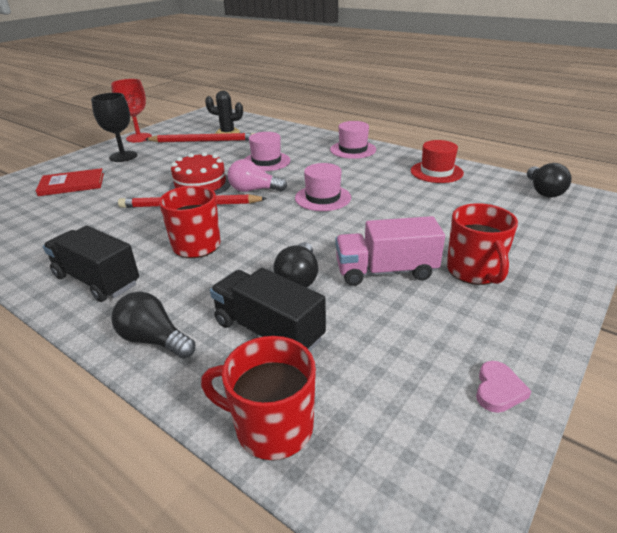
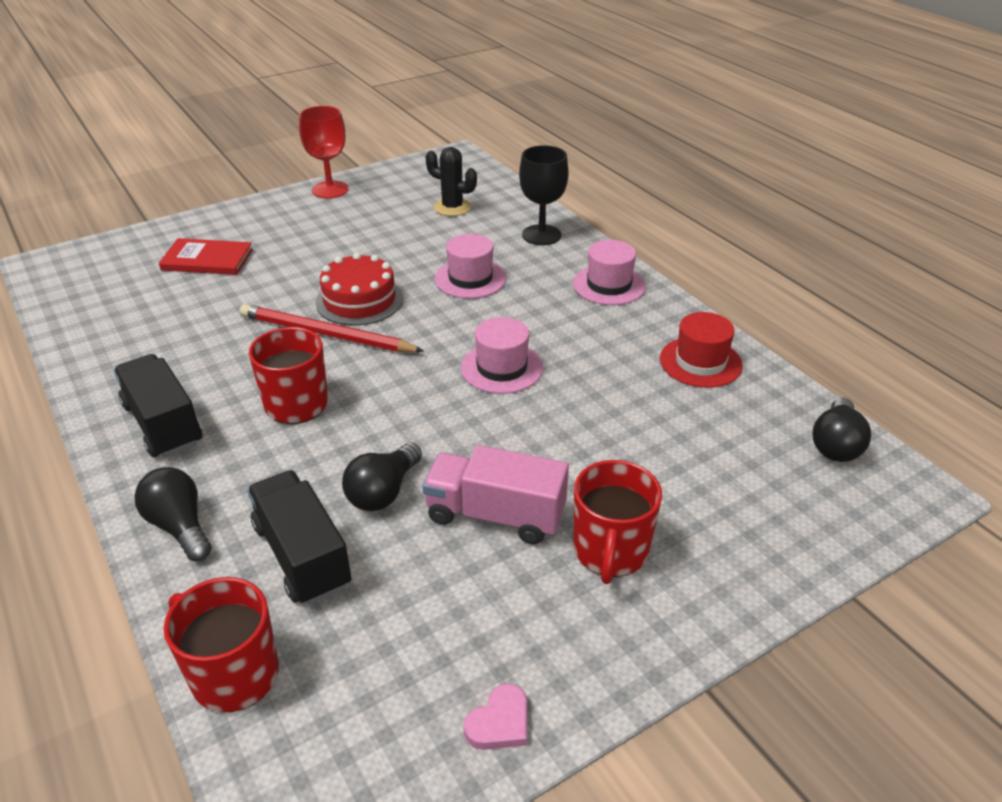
camera: 20 degrees right, 5 degrees up
black goblet [91,93,137,162] -> black goblet moved to [519,145,569,245]
red pencil [145,133,255,142] -> none
pink light bulb [228,159,287,192] -> none

